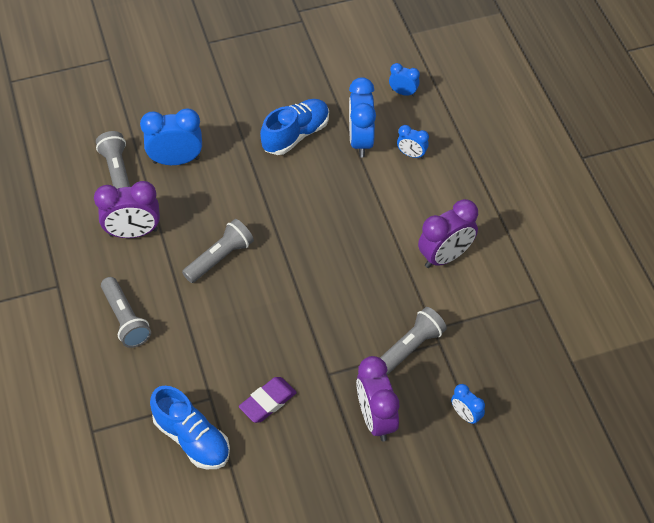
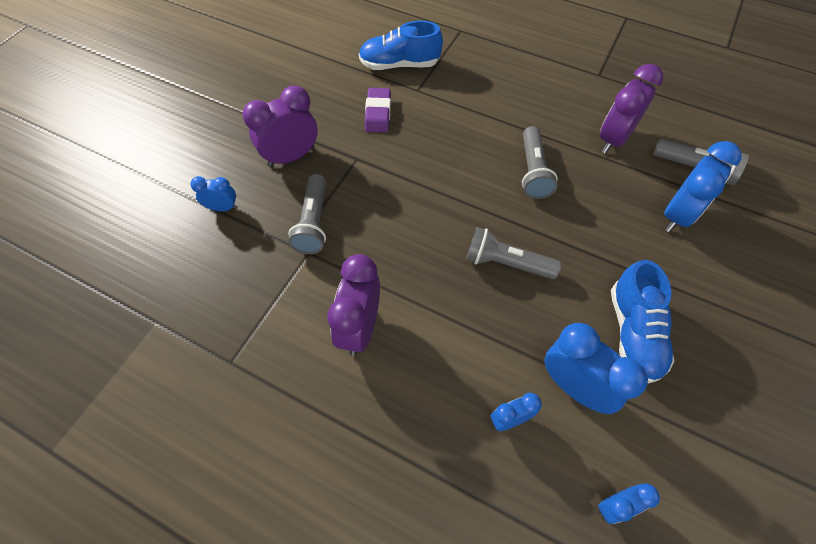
camera: 135 degrees right, 5 degrees up
grey flashlight [101,277,151,348] -> grey flashlight moved to [466,227,561,280]
purple clock [356,356,399,441] -> purple clock turned 60 degrees counterclockwise [242,86,318,167]

